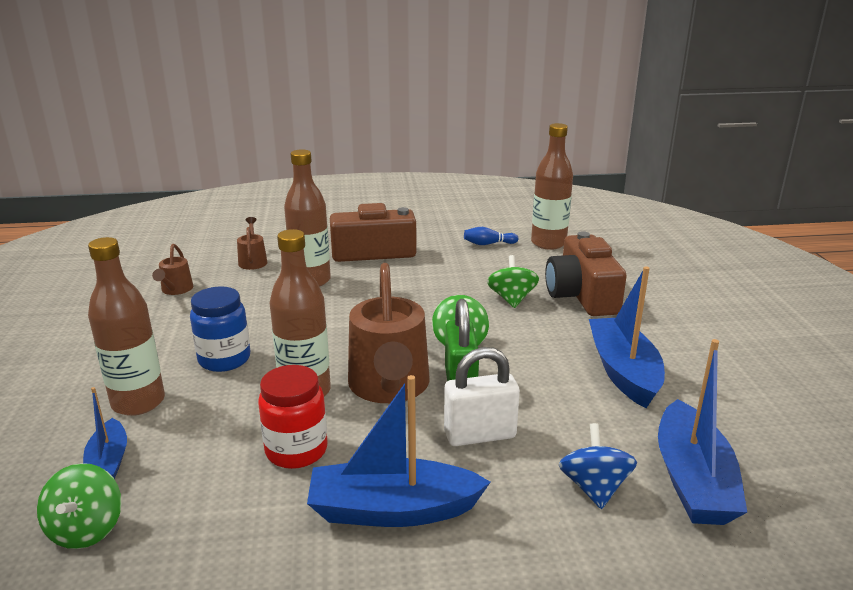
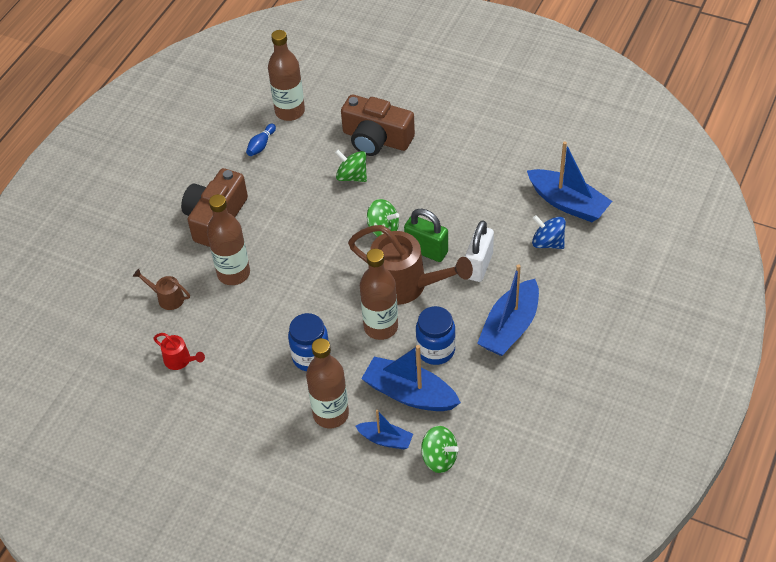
camera: 55 degrees left, 25 degrees up
brown watering can [152,244,193,295] -> red watering can [153,333,205,370]
red jar [258,365,328,469] -> blue jar [416,306,455,365]
blue boat [589,266,665,408] -> blue boat moved to [361,345,461,411]

